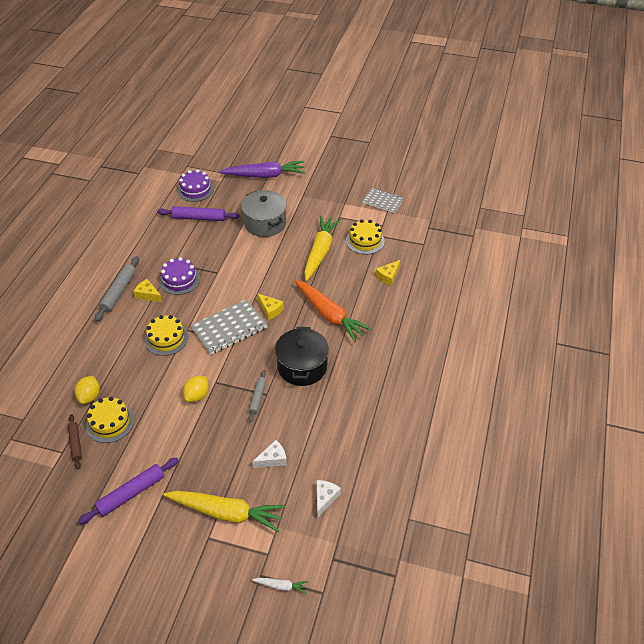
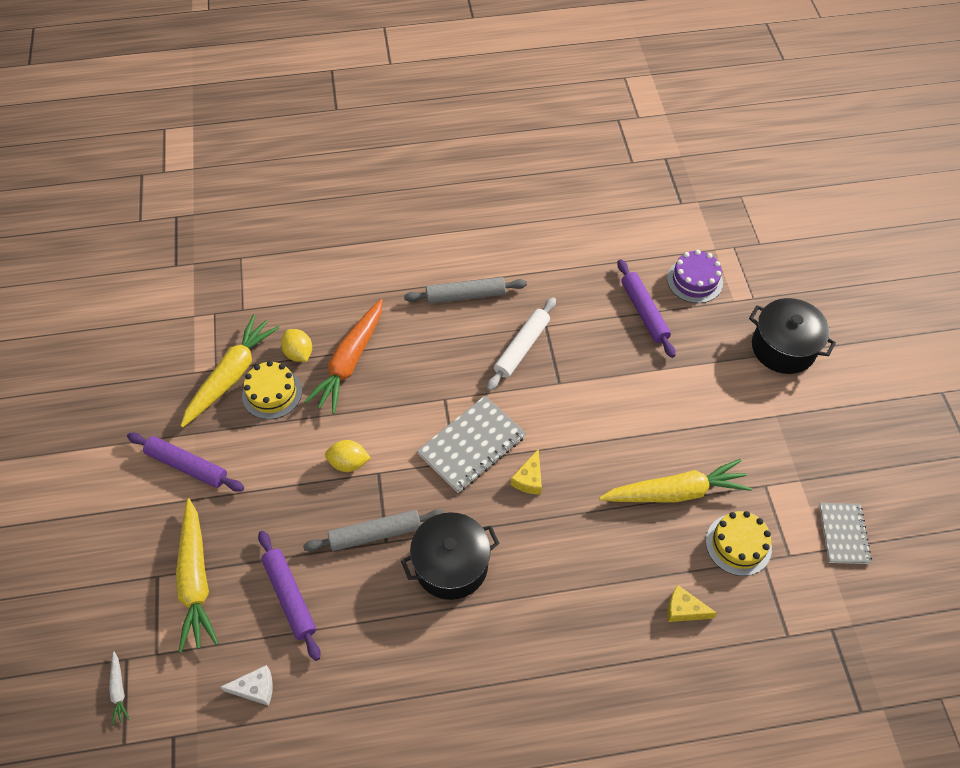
camera: 65 degrees right, 10 degrees up
brown rolling pin [68,414,82,470] -> yellow carrot [181,314,280,428]
yellow lemon [75,376,100,404] -> yellow lemon turned 75 degrees clockwise [281,329,312,362]
yellow cheese [133,279,162,302] -> none
yellow cake [145,315,188,356] -> none
purple cake [159,257,200,295] -> white rolling pin [487,297,556,391]
grey notebook [190,299,267,355] -> grey notebook turned 75 degrees counterclockwise [417,396,526,493]
purple carrot [219,161,305,178] -> black pot [749,298,836,374]
grey pot [241,190,287,237] -> none
grey rolling pin [249,370,266,422] -> grey rolling pin [303,509,444,552], size x1.61
white cheese [252,440,287,468] -> purple rolling pin [258,531,321,661]
orange carrot [295,280,372,342] -> orange carrot moved to [304,299,383,414]

